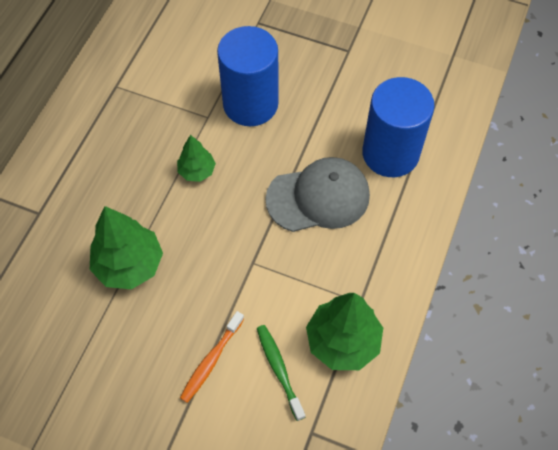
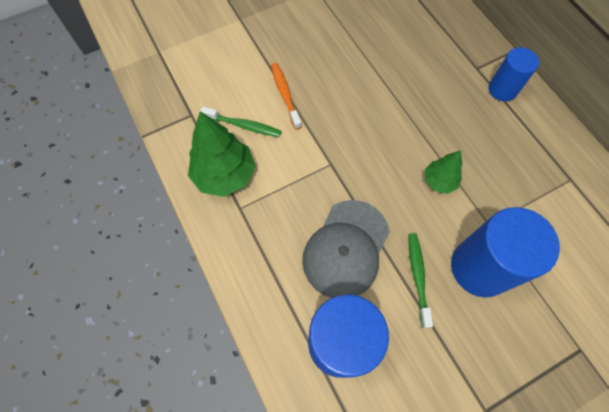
camera: 130 degrees right, 5 degrees up
green tree [90,206,163,290] -> none
none -> green toothbrush [408,233,433,328]
none -> blue cylinder [489,47,539,102]

